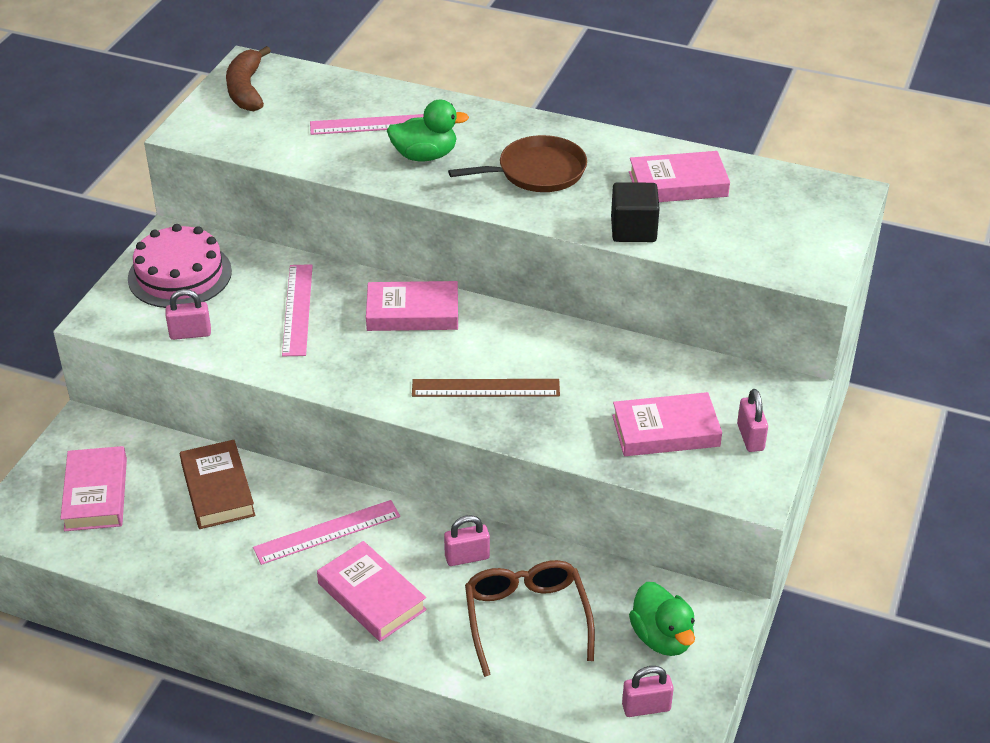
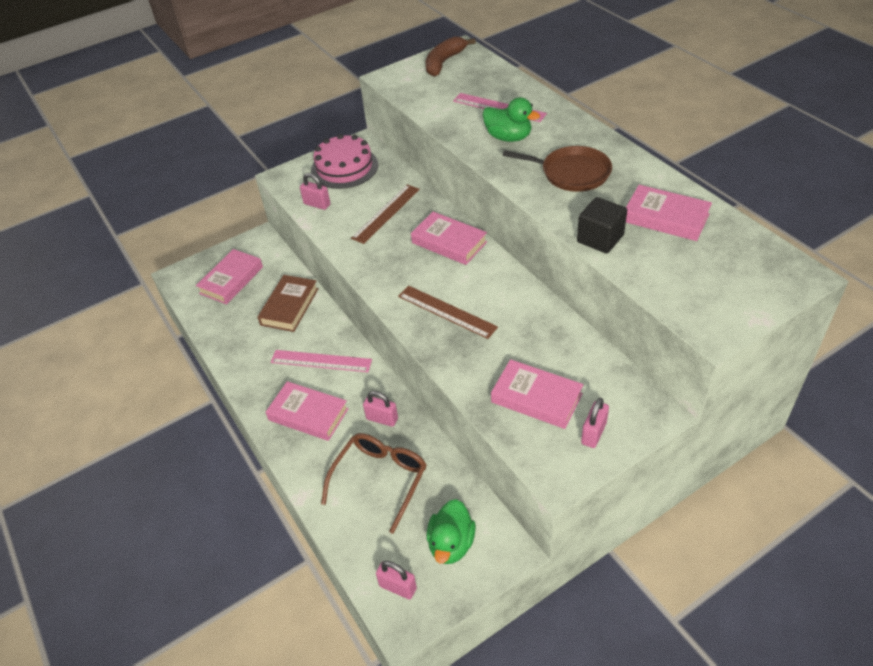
camera: 40 degrees right, 5 degrees up
pink ruler [282,264,313,356] -> brown ruler [351,184,420,244]
pink book [317,541,427,642] -> pink book turned 60 degrees counterclockwise [266,381,349,441]

